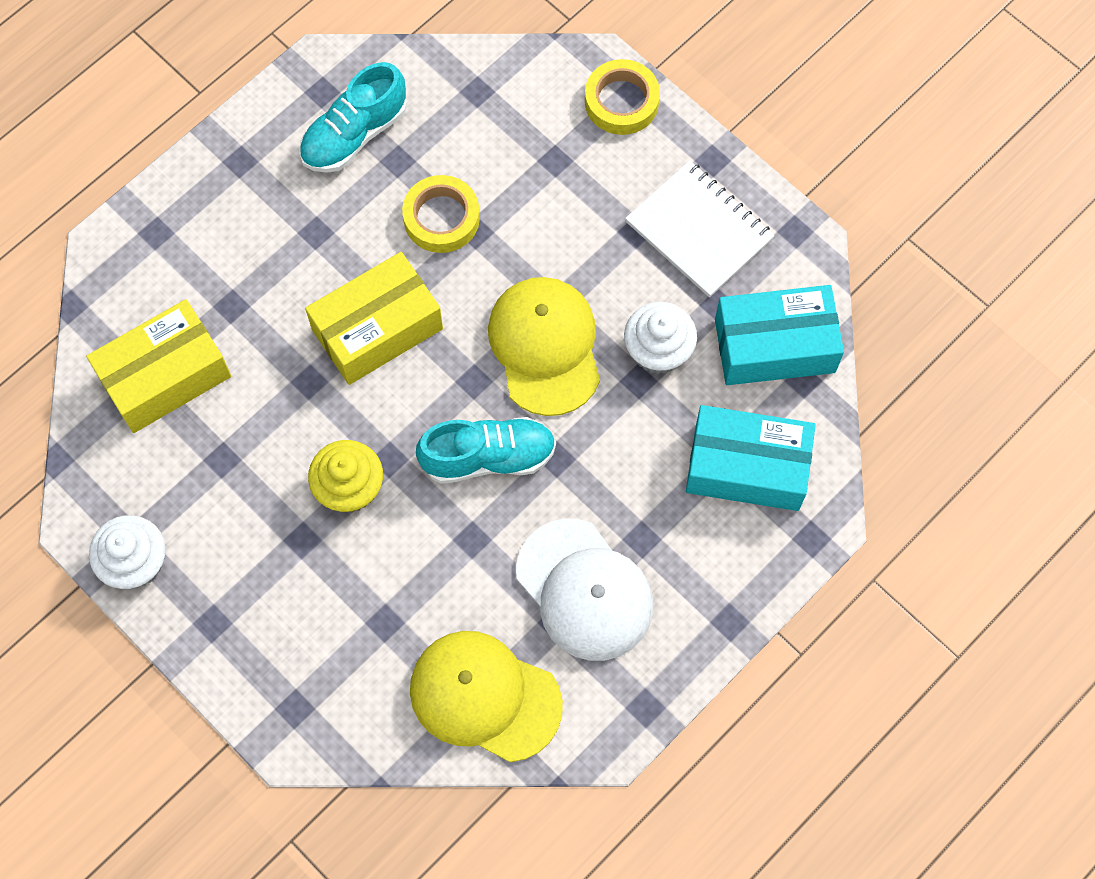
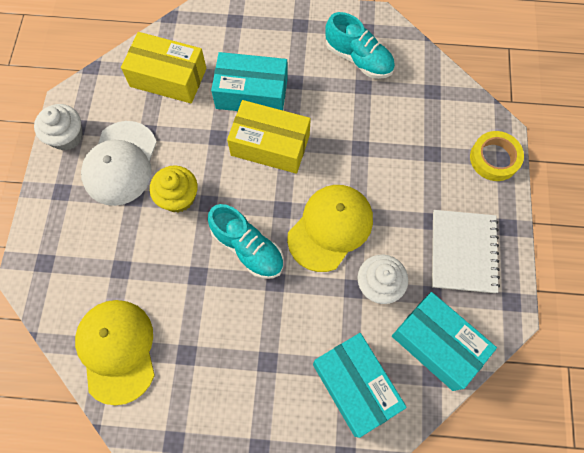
camera: 50 degrees right, 0 degrees up
turquoise shoe [299,62,407,173] -> turquoise shoe turned 150 degrees counterclockwise [325,12,395,79]
yellow tape [402,175,480,253] -> none
white cap [516,518,653,661] -> white cap moved to [81,121,157,206]
none -> turquoise box [211,52,288,111]

